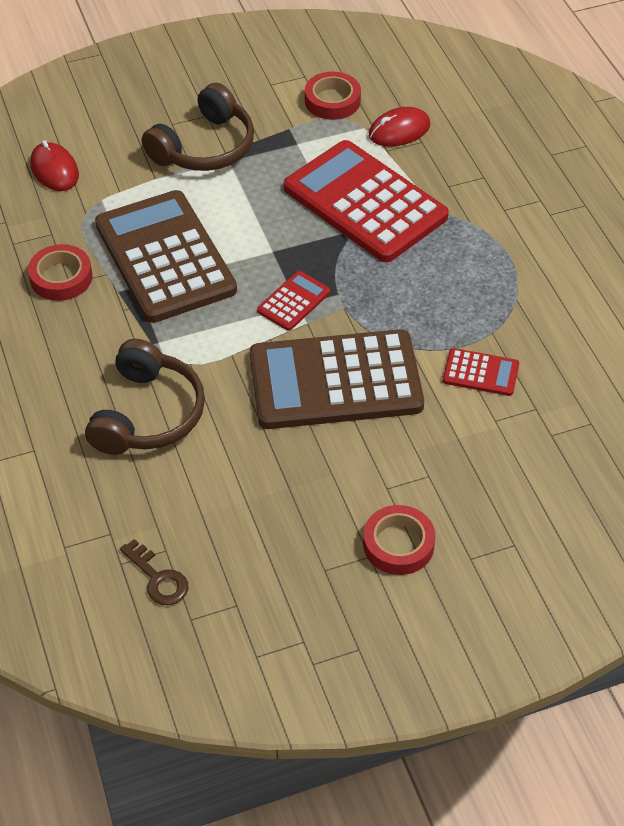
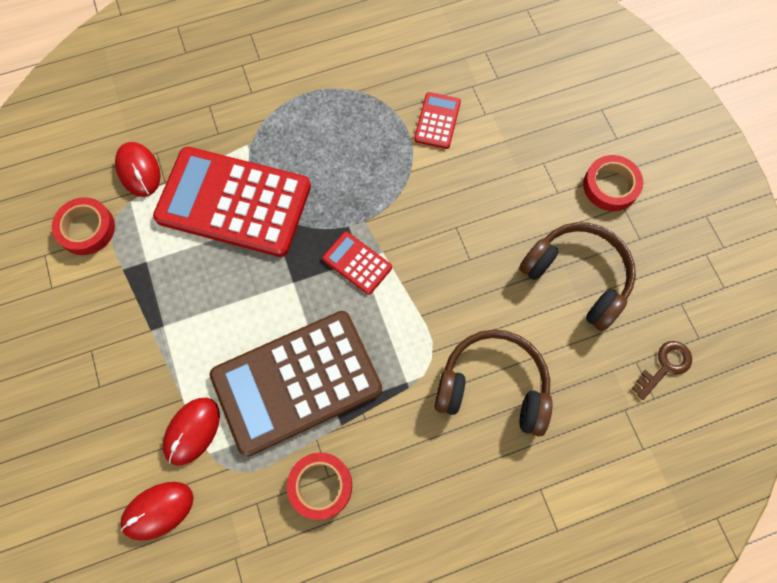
camera: 90 degrees left, 20 degrees up
brown headphones [142,83,254,171] -> brown headphones moved to [519,222,636,331]
brown calculator [250,329,424,429] -> none
red calculator [284,140,449,263] -> red calculator turned 60 degrees clockwise [153,147,311,257]
none -> red mouse [163,398,220,466]

